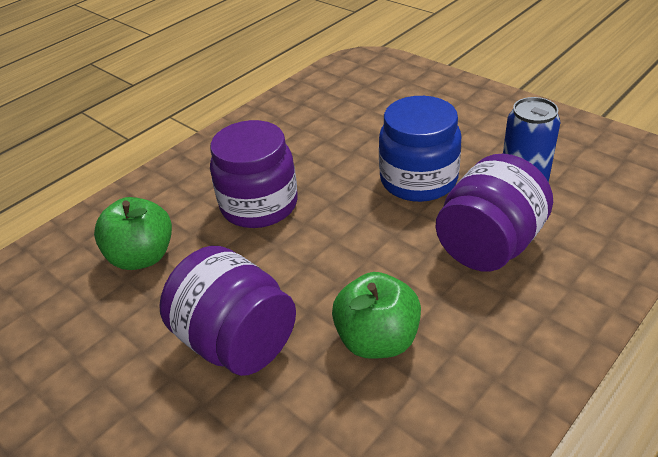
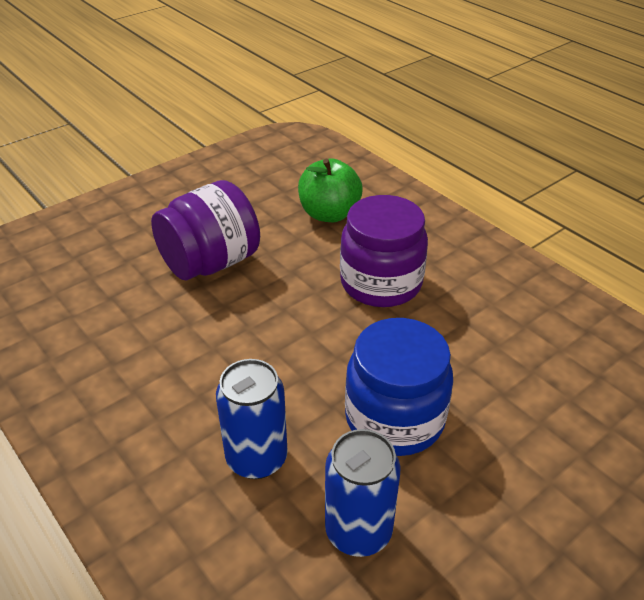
camera: 95 degrees right, 0 degrees up
green apple [332,272,421,359] -> none
purple jar [435,154,553,272] -> blue can [216,359,288,479]

